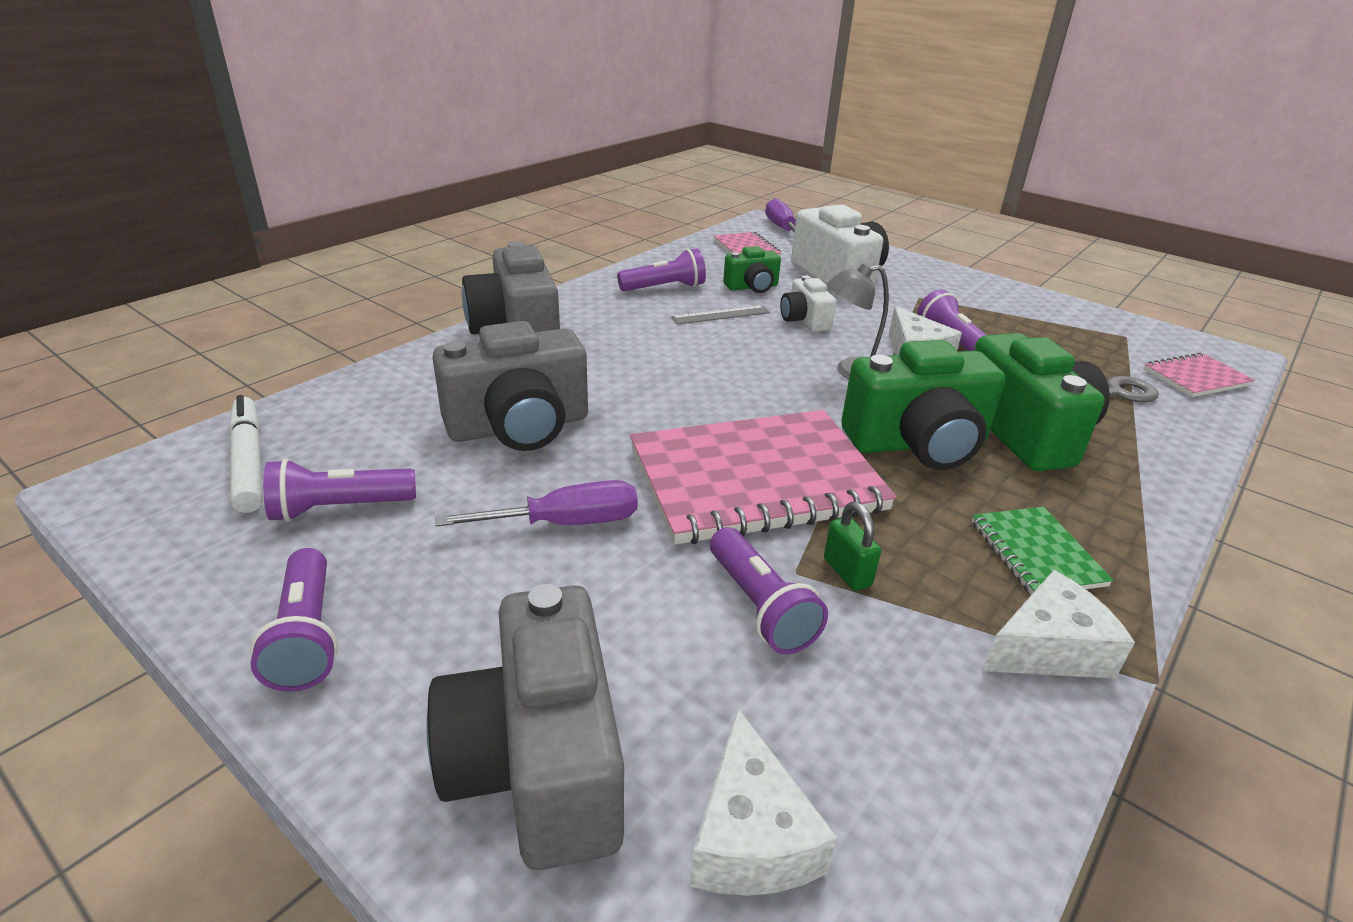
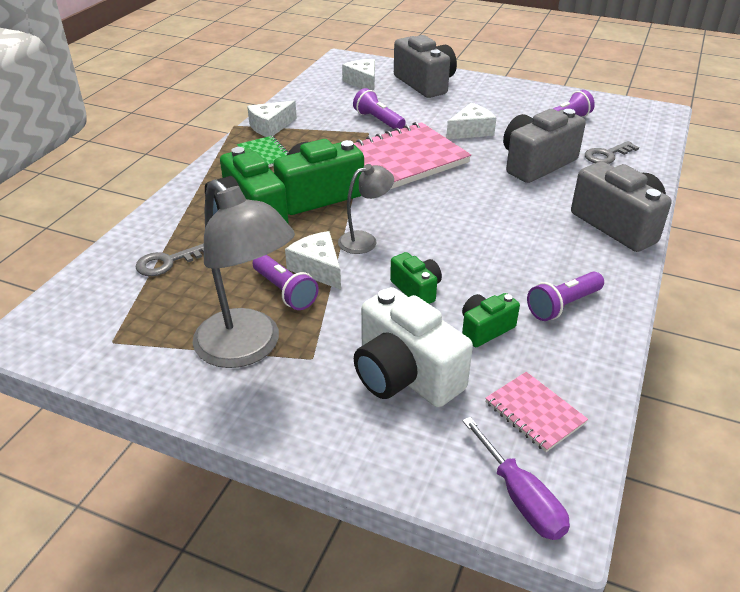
camera: 165 degrees right, 5 degrees up
white marker [229,395,262,513] -> none
purple flashlight [250,548,338,692] -> none
purple screwdriver [436,480,638,527] -> white cheese [446,103,496,139]
grey ruler [671,305,770,324] -> none
white camera [780,275,836,332] -> green camera [390,252,442,304]
green padlock [824,502,881,591] -> none
pink notebook [1144,352,1255,397] -> none
none -> grey lamp [193,179,295,368]
none -> grey key [585,141,639,164]

